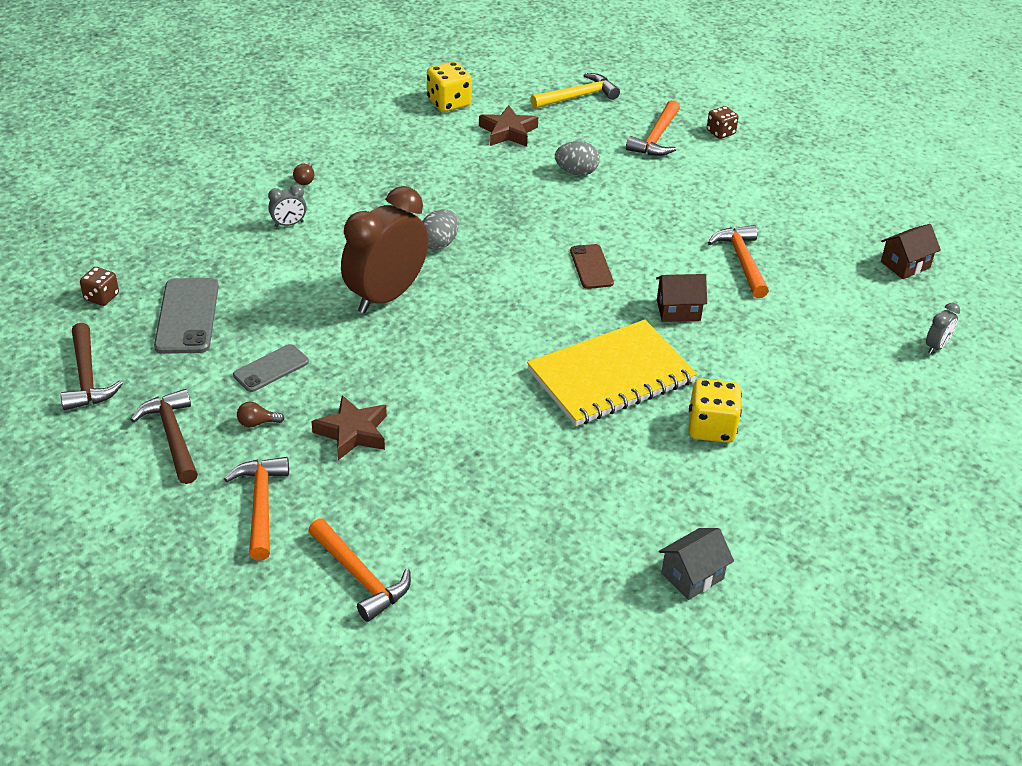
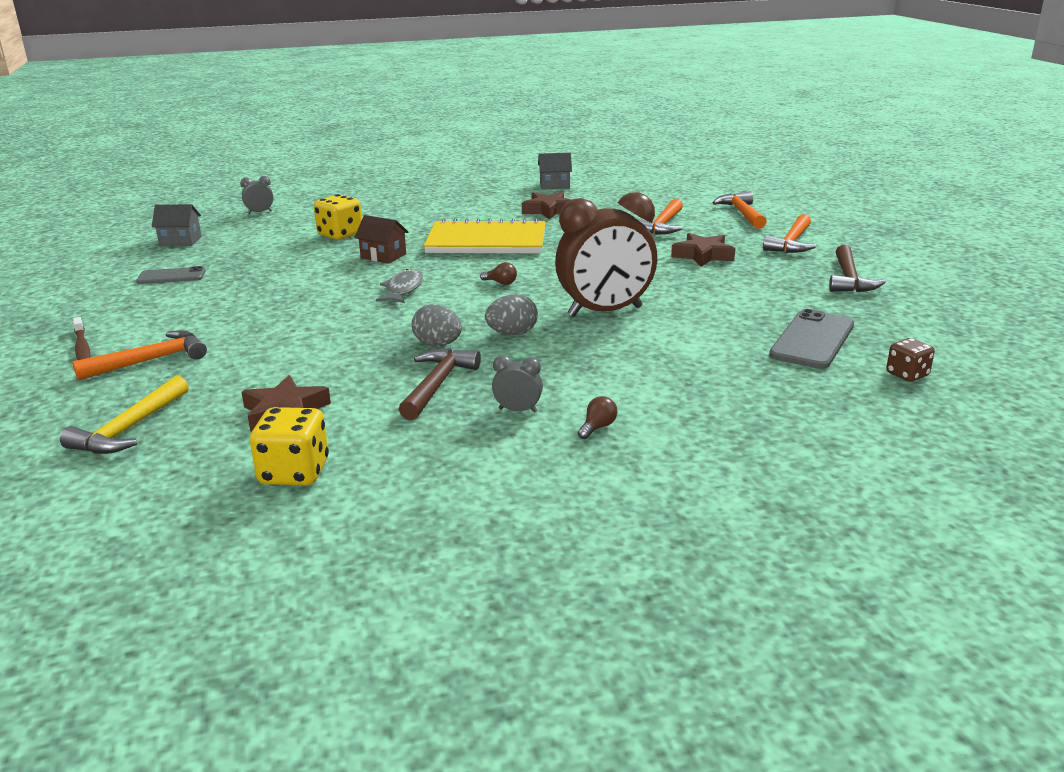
camera: 145 degrees left, 15 degrees down
brown hammer [60,323,123,410] -> brown hammer moved to [399,348,481,420]
grey phone [233,344,309,392] -> grey phone moved to [136,266,206,284]
brown light bulb [237,402,285,427] -> brown light bulb moved to [480,262,517,285]
grey clock [268,184,307,227] -> grey clock moved to [492,355,543,413]
yellow hammer [531,73,620,109] -> yellow hammer turned 75 degrees counterclockwise [60,376,189,454]
grey egg [555,141,600,176] -> grey egg moved to [412,304,462,346]
brown phone [570,244,614,289] -> grey fish [376,269,423,303]
yellow dice [688,378,742,443] -> yellow dice moved to [314,194,362,240]
brown dice [707,106,739,139] -> brown toothbrush [73,317,90,360]
orange hammer [708,225,769,298] -> orange hammer moved to [637,199,683,235]
brown house [881,224,941,279] -> grey house [152,204,202,246]
none -> brown star [522,192,572,219]

